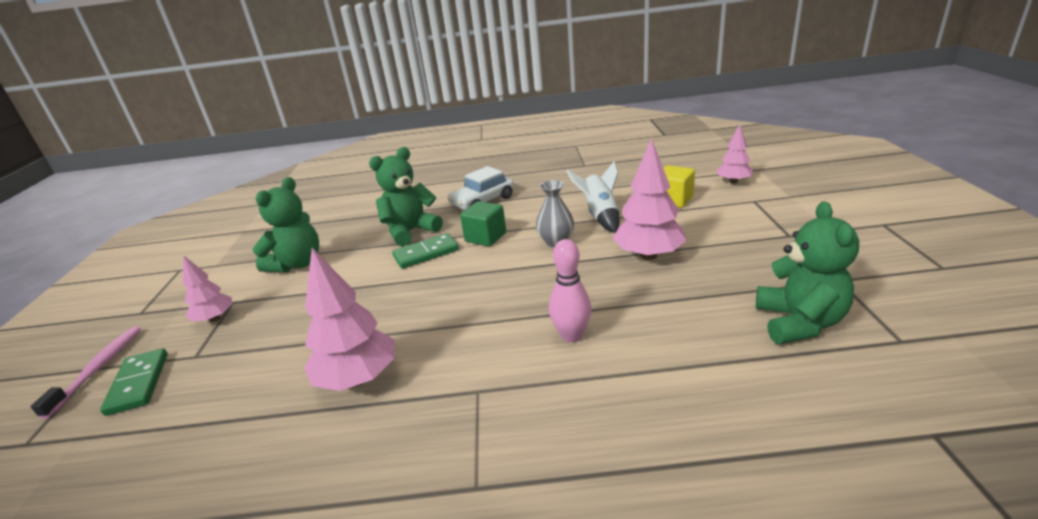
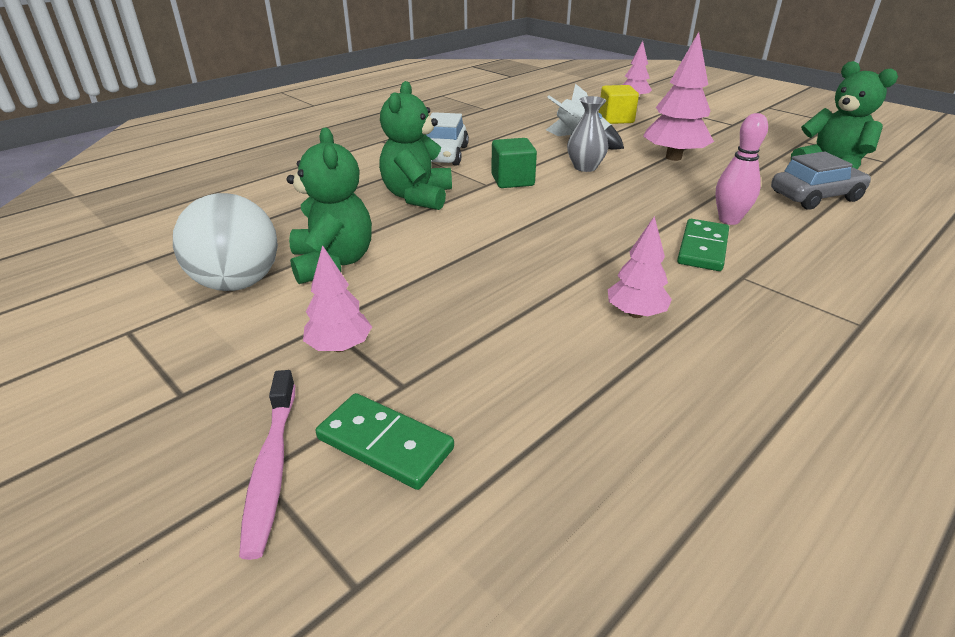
camera: 45 degrees left, 5 degrees up
pink toothbrush [31,326,141,419] -> pink toothbrush turned 150 degrees counterclockwise [239,370,295,560]
pink tree [304,248,394,391] -> pink tree [608,216,672,318], size x0.60
green domino [392,233,459,269] -> green domino moved to [677,219,729,271]
none -> white ball [173,193,278,291]
none -> grey car [771,151,871,210]

